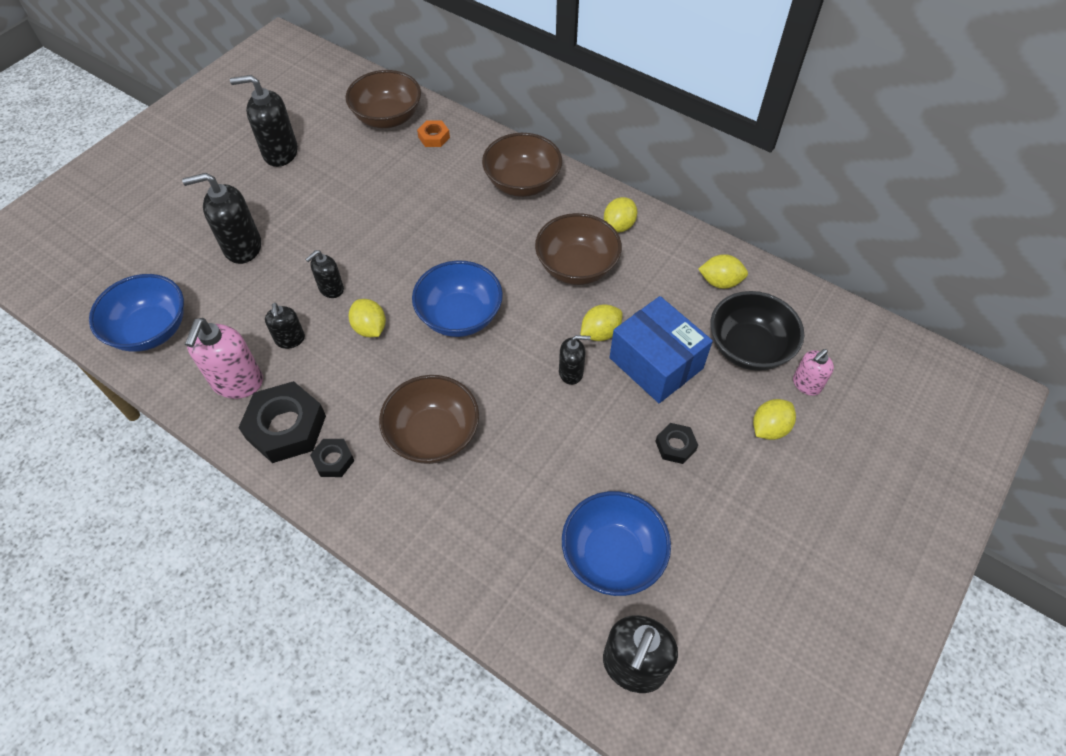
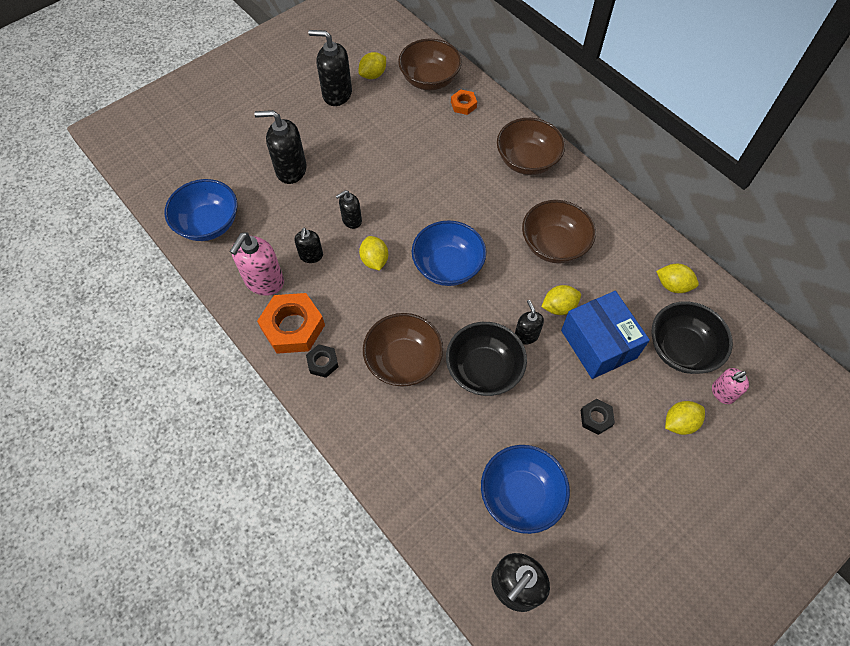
camera: 15 degrees right, 5 degrees up
black nut [238,381,326,463] -> orange nut [257,293,325,354]
black soap dispenser [559,335,591,385] -> black soap dispenser turned 120 degrees counterclockwise [515,300,544,345]
yellow lemon [604,197,637,233] -> yellow lemon moved to [359,52,386,79]
none -> black bowl [446,322,527,396]

